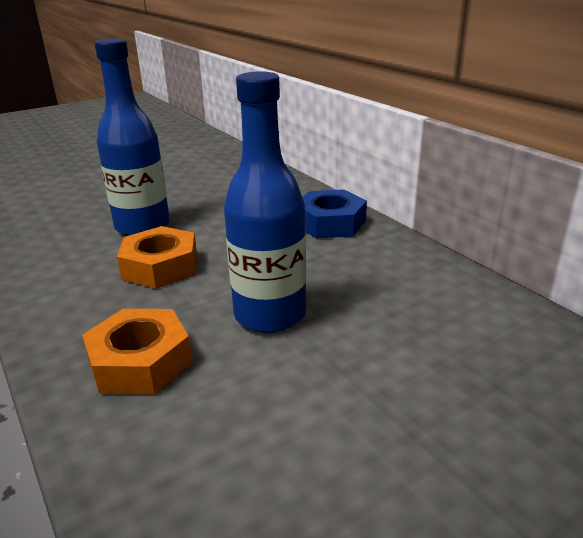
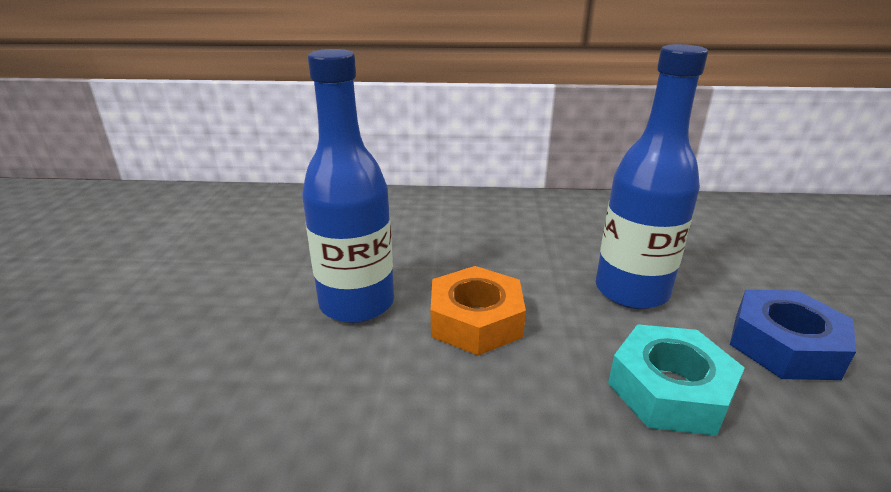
camera: 55 degrees left, 0 degrees up
orange nut [82,309,193,395] -> turquoise nut [608,324,745,436]
blue nut [302,189,367,239] -> blue nut moved to [730,290,856,380]

